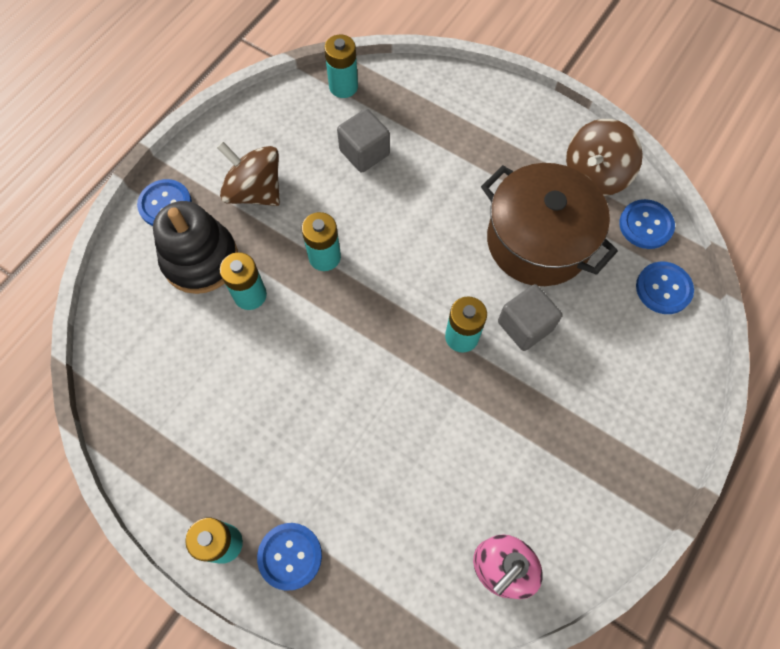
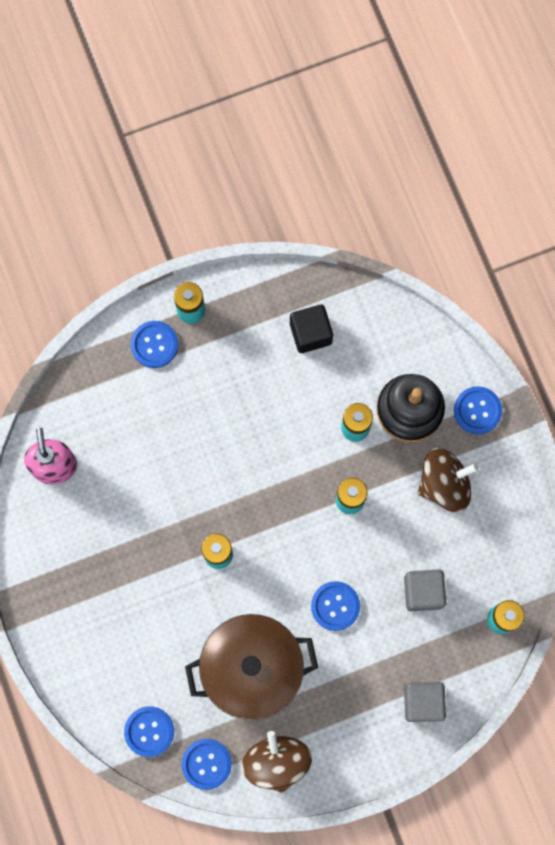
camera: 125 degrees right, 10 degrees up
grey cube [498,284,563,351] -> grey cube moved to [404,682,446,722]
none -> black cube [290,305,333,353]
none -> blue button [311,581,360,631]

